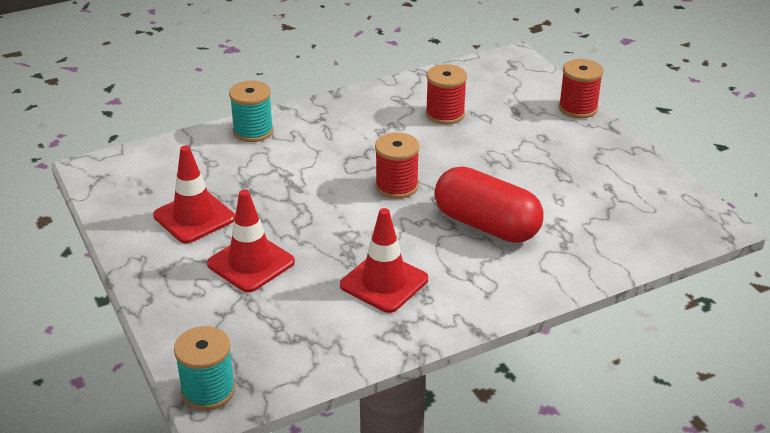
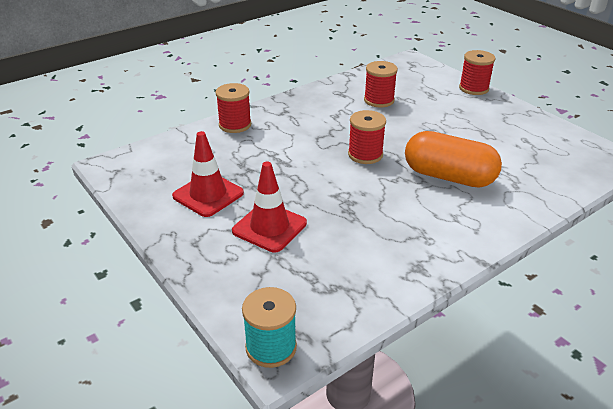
camera: 10 degrees left, 0 degrees up
turquoise spool [229,81,274,142] -> red spool [216,83,251,133]
red traffic cone [340,208,428,313] -> none
red capsule [434,166,544,243] -> orange capsule [405,131,502,188]

